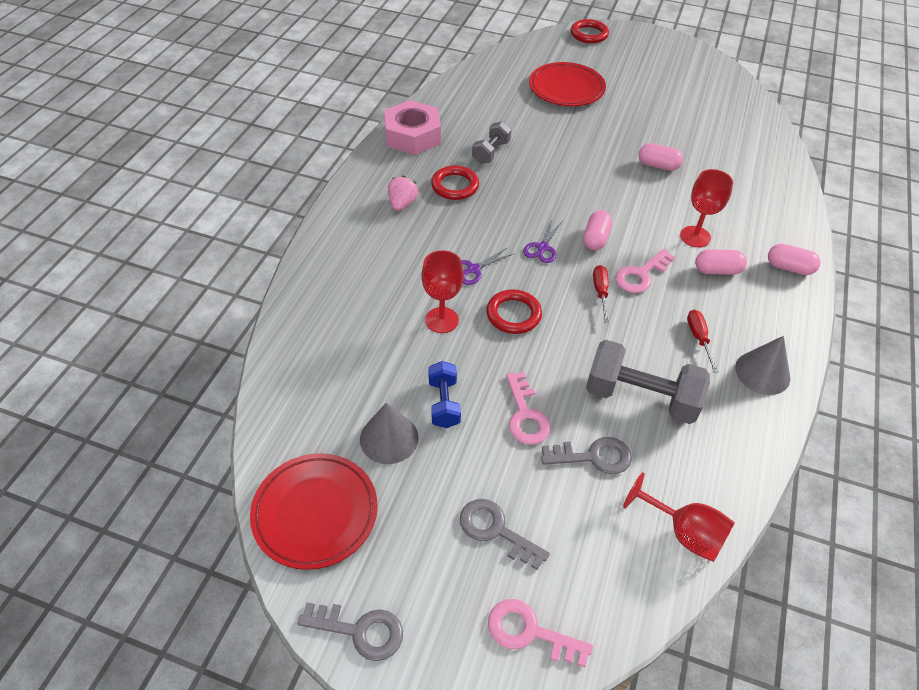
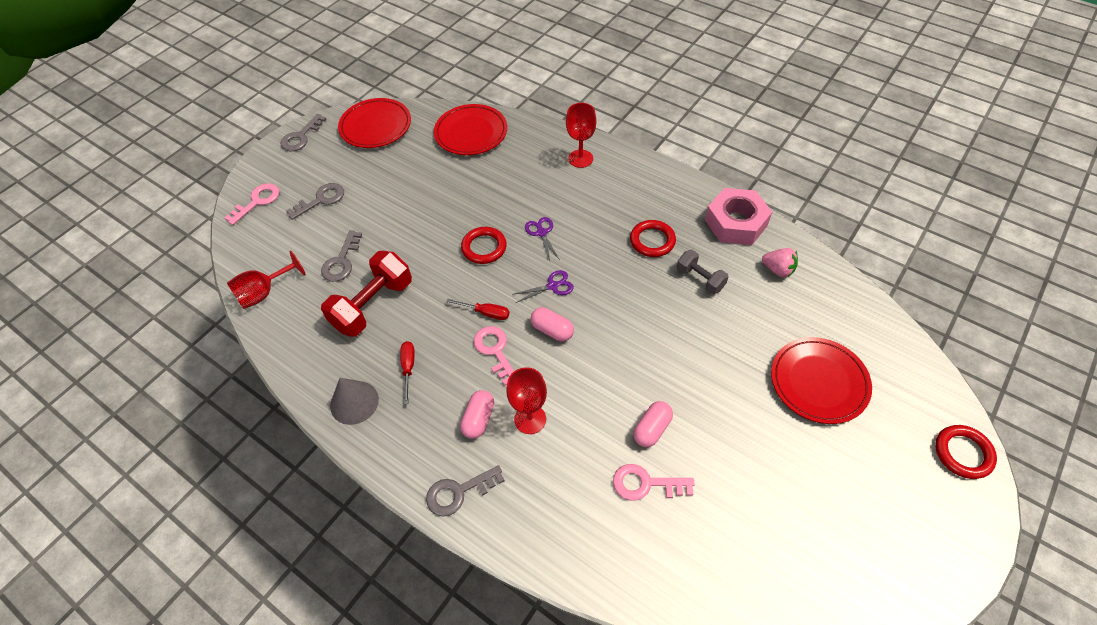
camera: 110 degrees right, 5 degrees up
grey cone [360,403,419,464] -> none
pink strawberry [388,176,418,211] -> pink strawberry moved to [762,248,798,277]
red goblet [422,250,463,333] -> red goblet moved to [566,103,597,168]
blue dumbbell [428,361,461,428] -> none
pink key [506,372,551,445] -> pink key moved to [613,464,695,500]
purple scissors [523,220,563,263] -> purple scissors turned 120 degrees clockwise [512,270,574,303]
grey dumbbell [586,340,710,424] -> red dumbbell [321,251,412,337]
red screwdriver [687,310,719,373] -> red screwdriver turned 105 degrees counterclockwise [400,341,415,404]
pink capsule [768,244,820,275] -> grey key [426,465,504,516]
none -> red plate [434,104,507,155]

